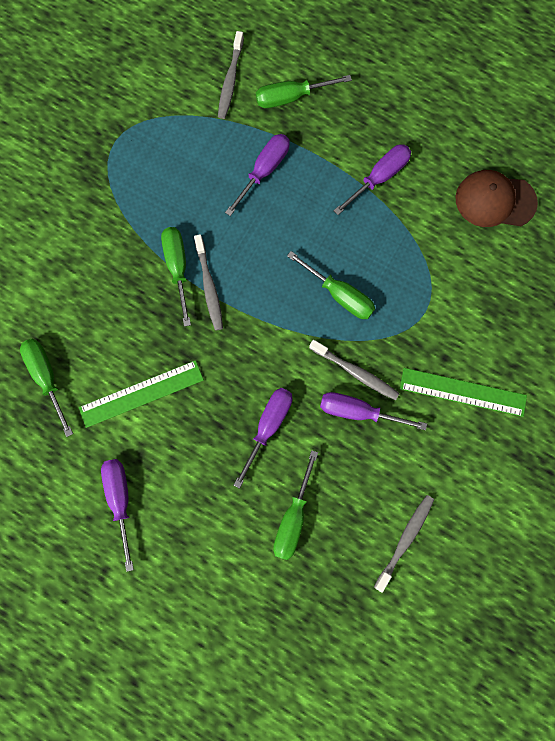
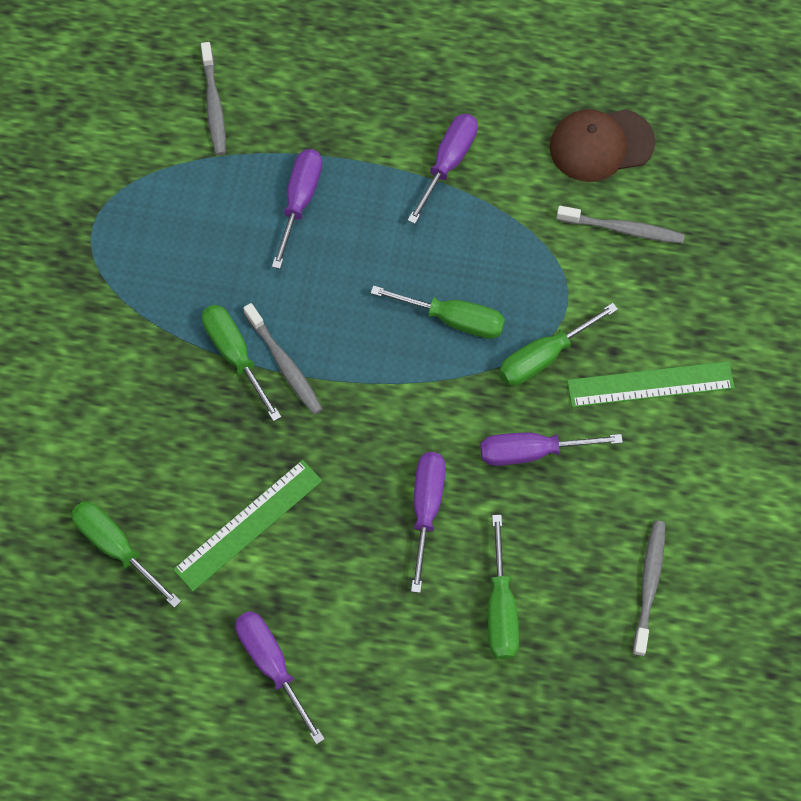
camera: 20 degrees left, 10 degrees down
green screwdriver [256,75,352,108] -> green screwdriver moved to [499,303,618,385]
grey toothbrush [309,340,400,400] -> grey toothbrush moved to [556,206,685,244]

